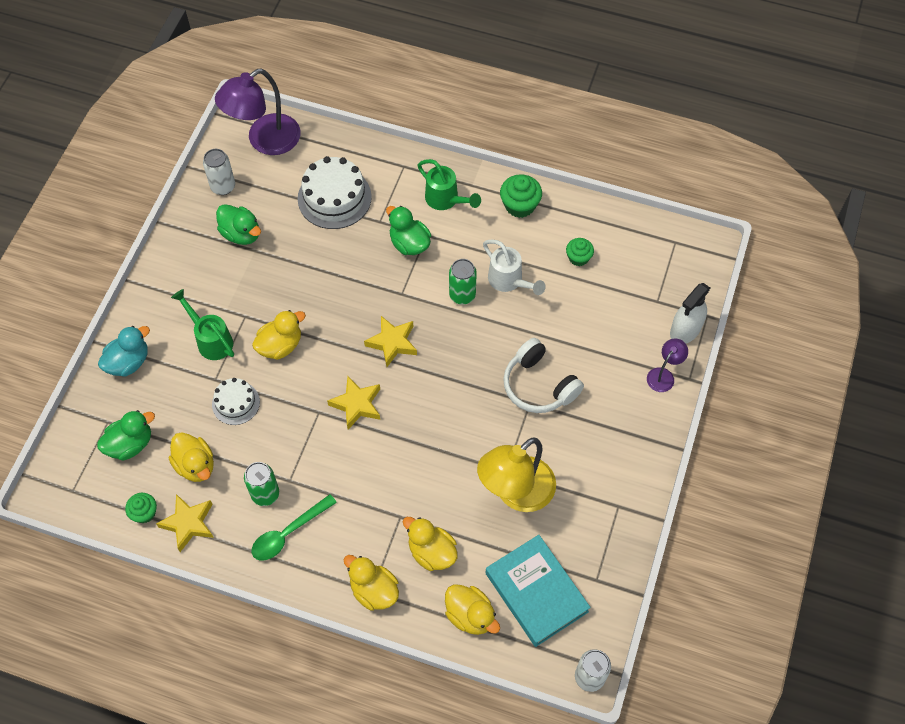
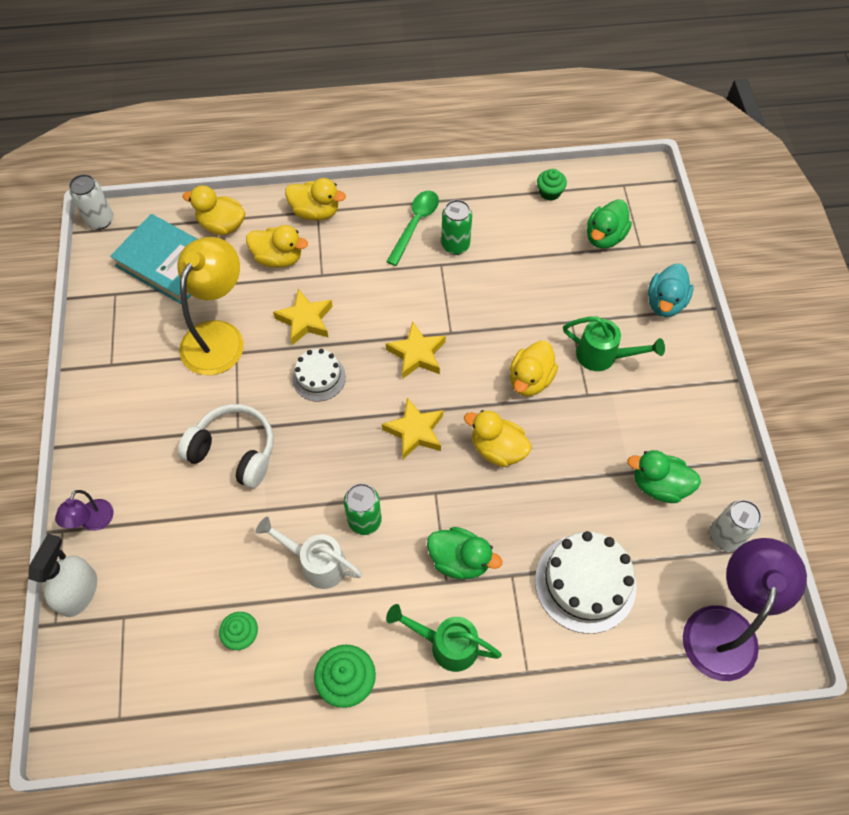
camera: 155 degrees right, 0 degrees up
yellow star [156,494,214,552] -> yellow star moved to [273,289,333,345]
yellow duck [169,432,214,482] -> yellow duck moved to [464,410,532,467]
white cake [212,378,260,425] -> white cake moved to [292,349,346,401]

